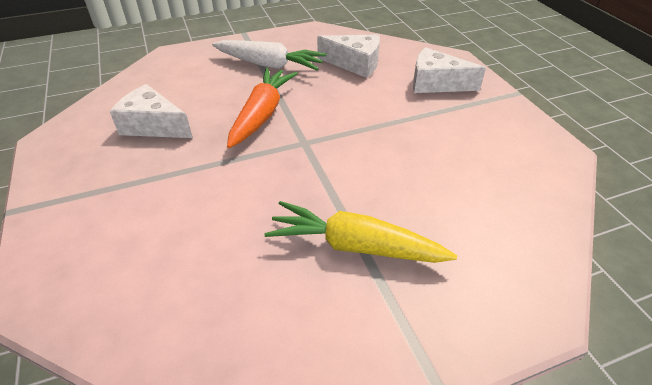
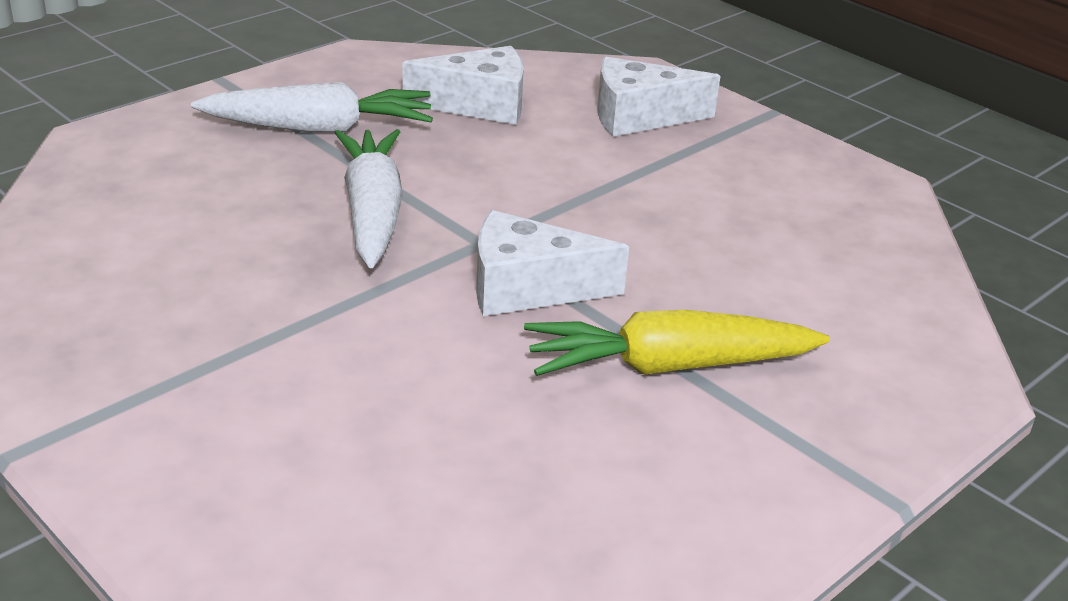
camera: 25 degrees left, 10 degrees down
white cheese [110,84,193,138] -> white cheese moved to [476,210,629,316]
orange carrot [227,68,298,148] -> white carrot [335,129,403,268]

